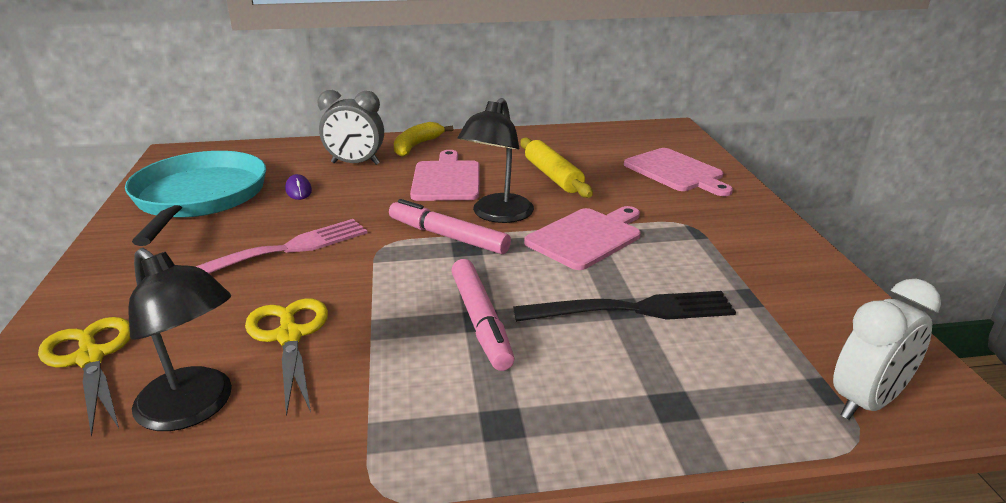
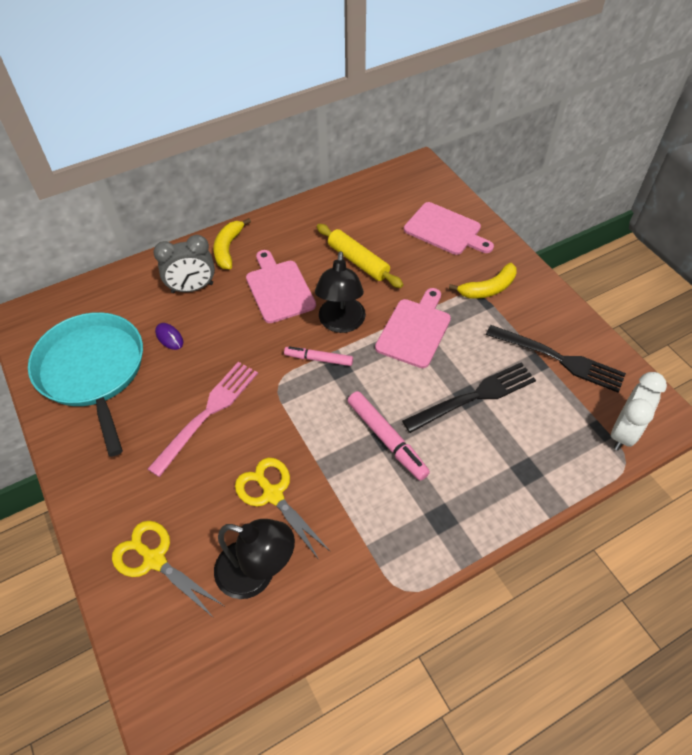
camera: 20 degrees left, 25 degrees up
pink marker [389,199,511,254] -> pink marker [284,346,353,366], size x0.66
none -> yellow banana [449,263,517,299]
none -> black fork [486,325,626,393]

